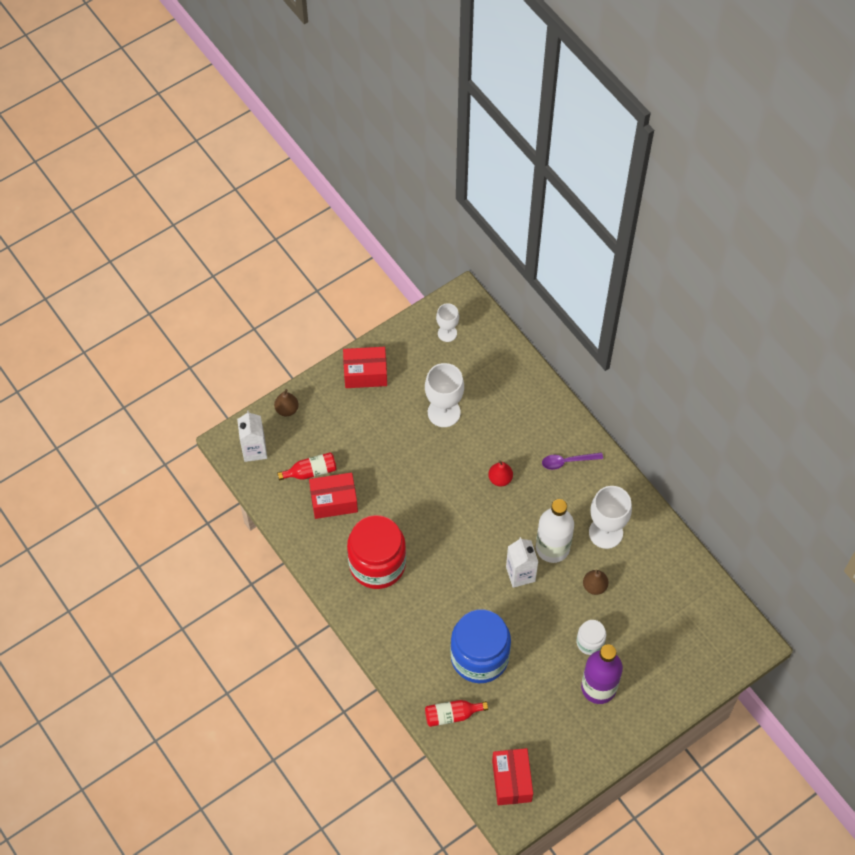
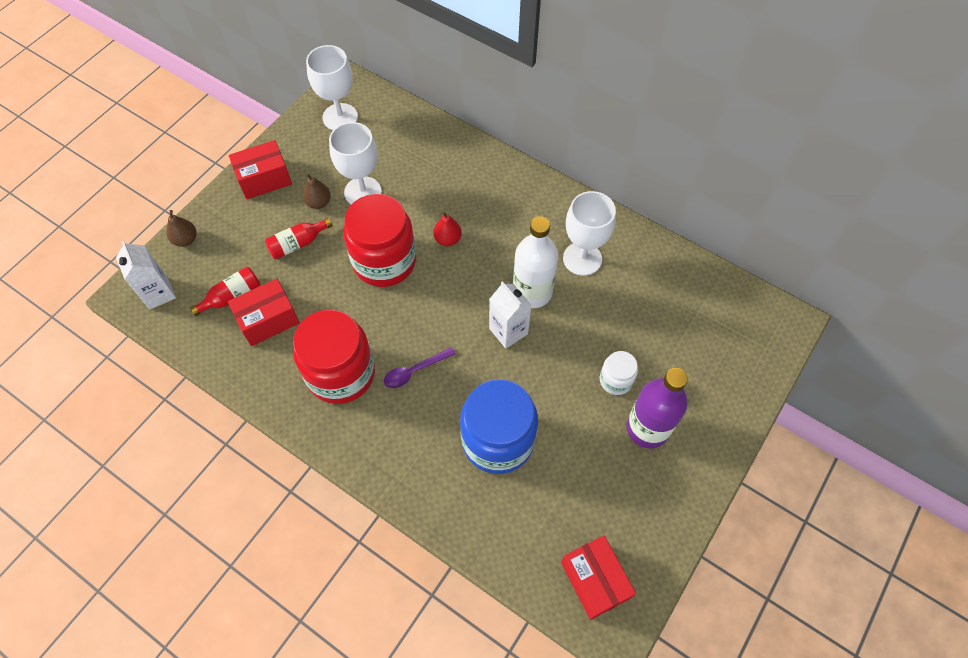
camera: 20 degrees left, 0 degrees up
red bottle [425,700,488,727] -> red bottle moved to [265,218,333,259]
white goblet [436,303,459,342] -> white goblet [306,45,358,130], size x1.67
purple spoon [542,452,603,470] -> purple spoon moved to [384,347,456,388]
brown pear [583,570,608,595] -> brown pear moved to [302,173,331,209]
none -> red jar [343,194,416,287]

